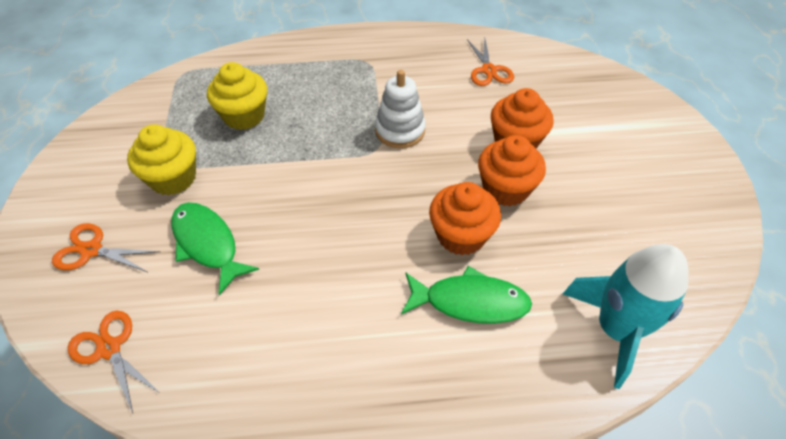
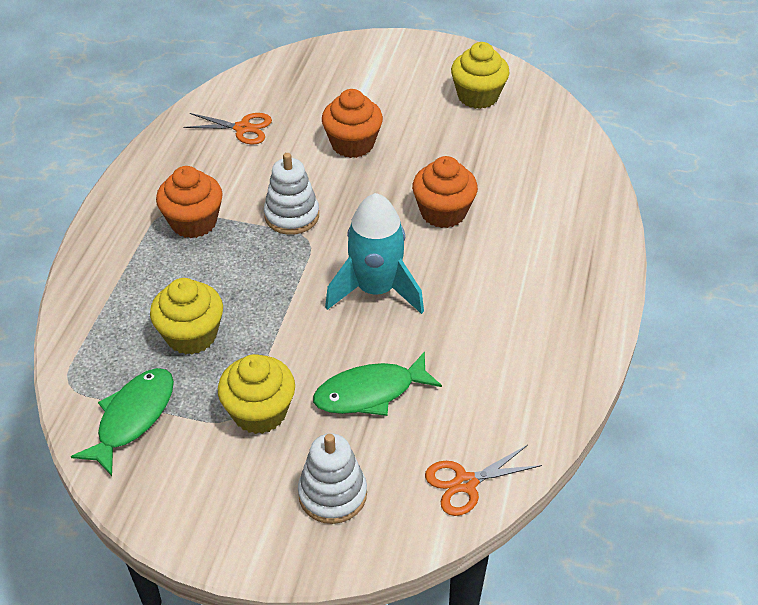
camera: 70 degrees left, 5 degrees down
orange scissors [52,223,160,272] -> white stacking toy [298,433,367,524]
green fish [401,266,532,324] -> green fish moved to [71,368,174,476]
orange cupcake [478,135,546,206] -> orange cupcake moved to [156,166,223,238]
turquoise rocket [563,244,688,389] -> turquoise rocket moved to [325,193,424,314]
none -> yellow cupcake [451,42,509,109]

